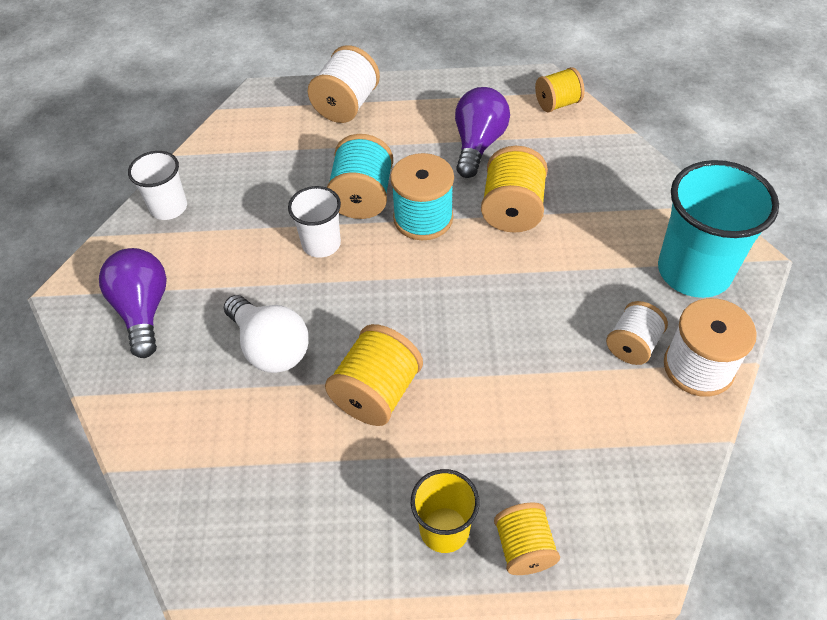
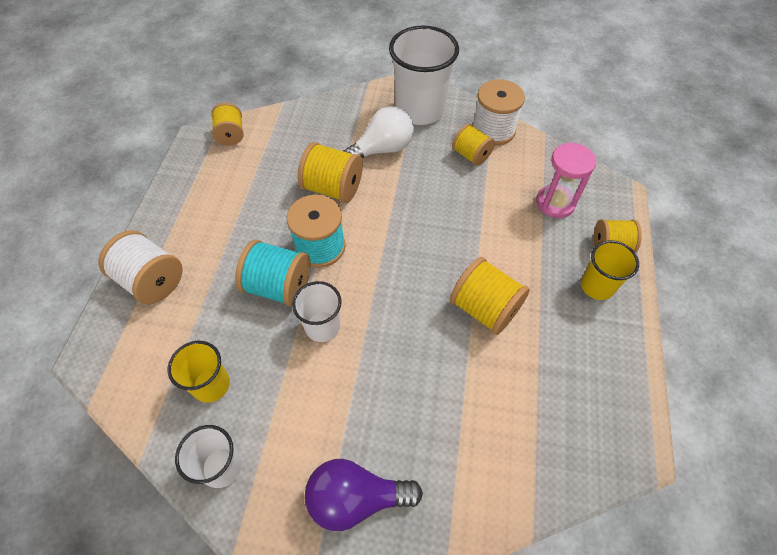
camera: 80 degrees left, 5 degrees up
white light bulb [224,295,309,373] -> white light bulb moved to [343,106,414,158]
purple light bulb [455,87,510,178] -> none
white spool [606,301,668,365] -> yellow spool [452,124,495,166]
turquoise cup [658,160,779,298] -> white cup [389,25,459,125]
none -> yellow cup [168,341,230,403]
none -> pink hourglass [536,142,596,218]

